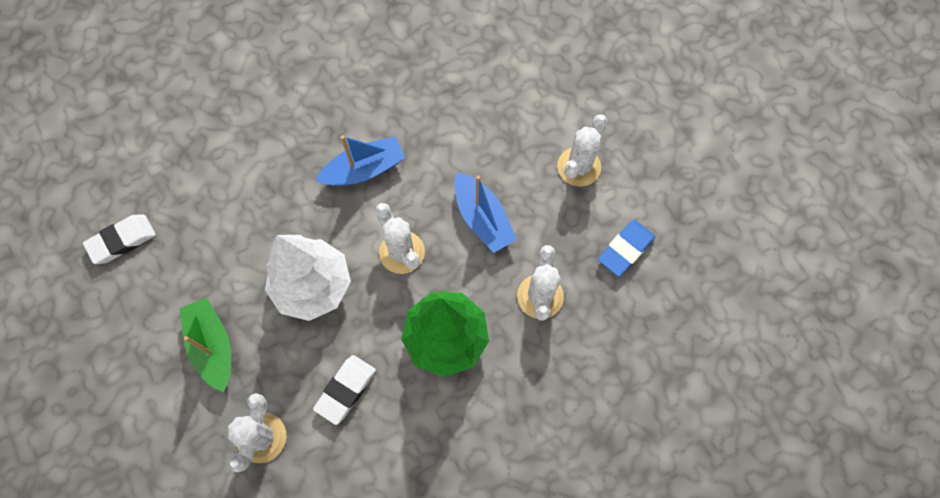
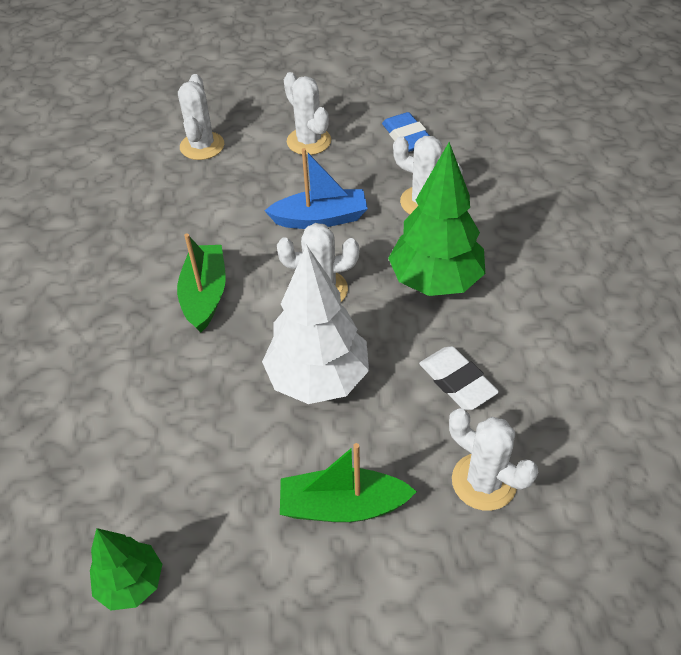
camera: 65 degrees left, 20 degrees down
white eraser [83,214,156,264] -> green tree [90,528,162,610]
blue boat [315,135,405,186] -> green boat [177,234,226,333]
none -> white cactus [178,74,224,160]

